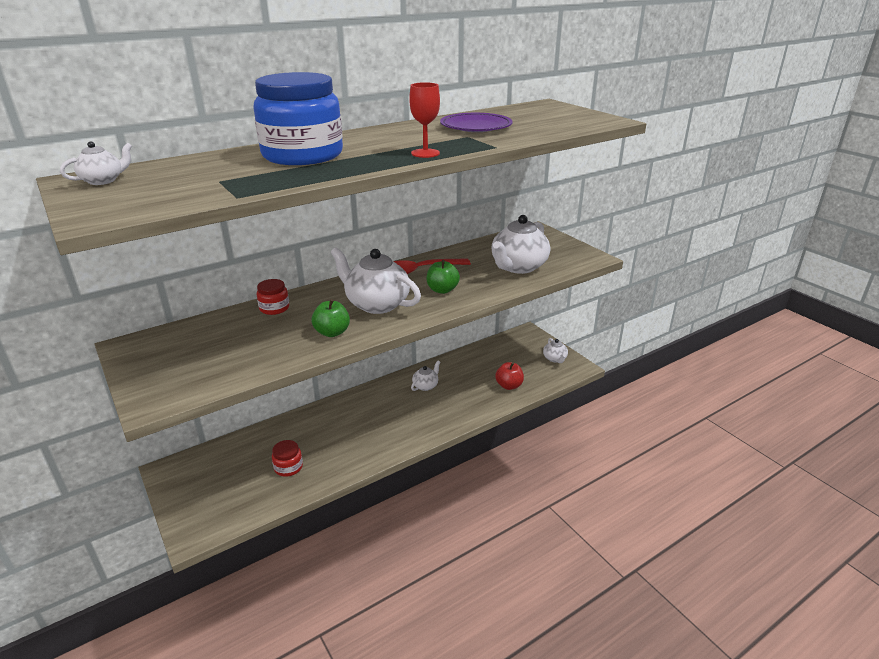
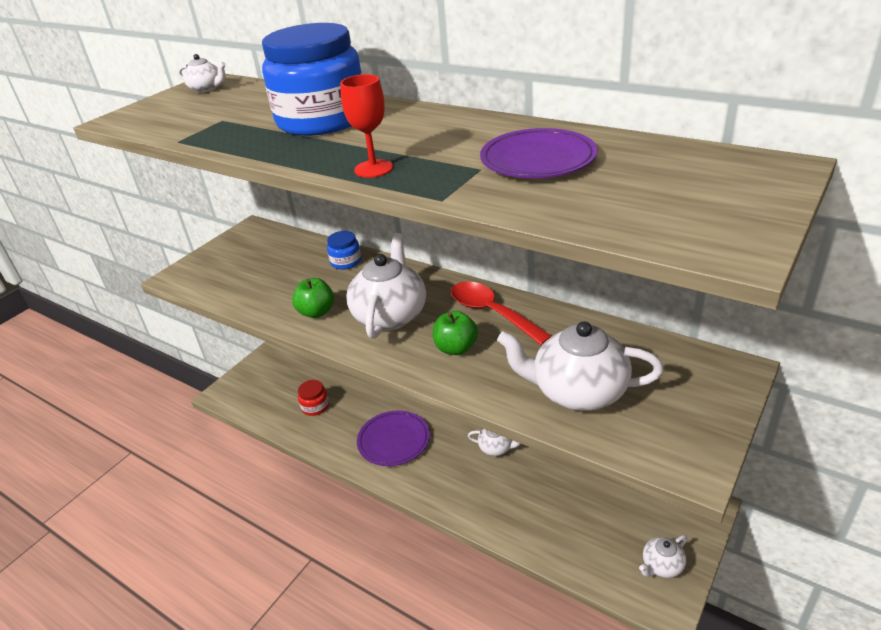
camera: 70 degrees right, 5 degrees up
red jar [256,279,289,315] -> blue jar [327,231,361,269]
red apple [495,362,524,390] -> none
none -> purple plate [357,410,430,466]

